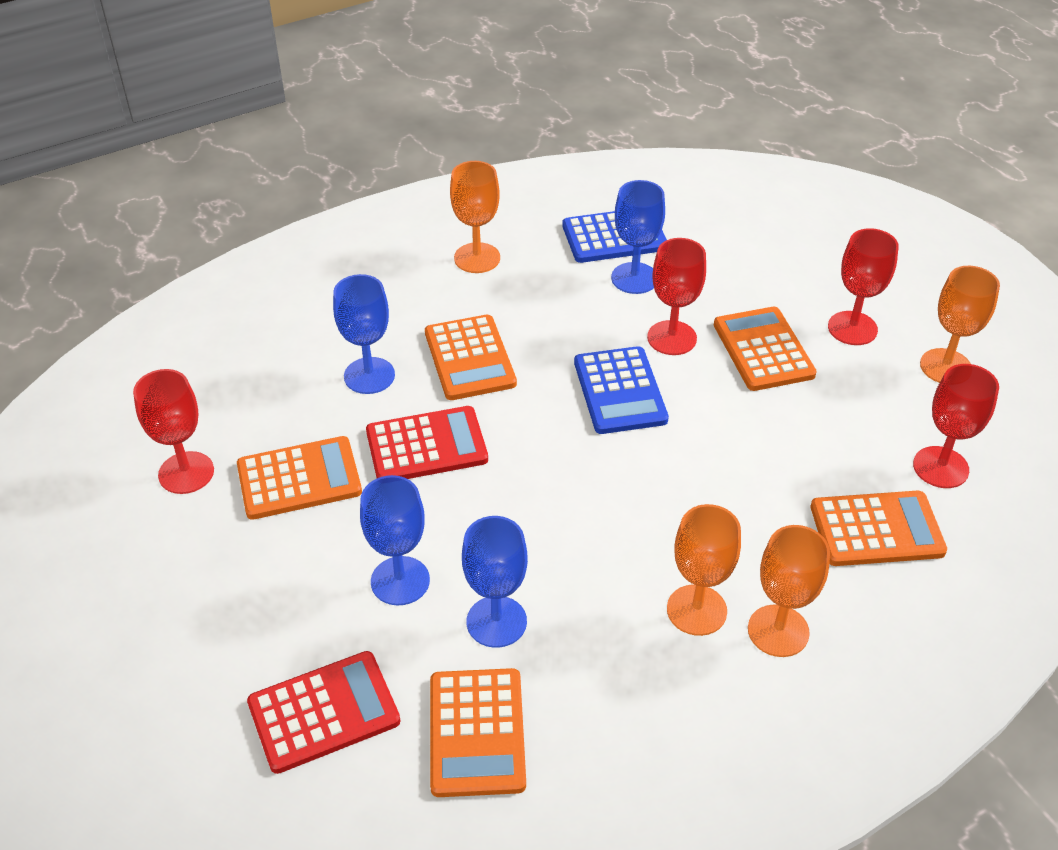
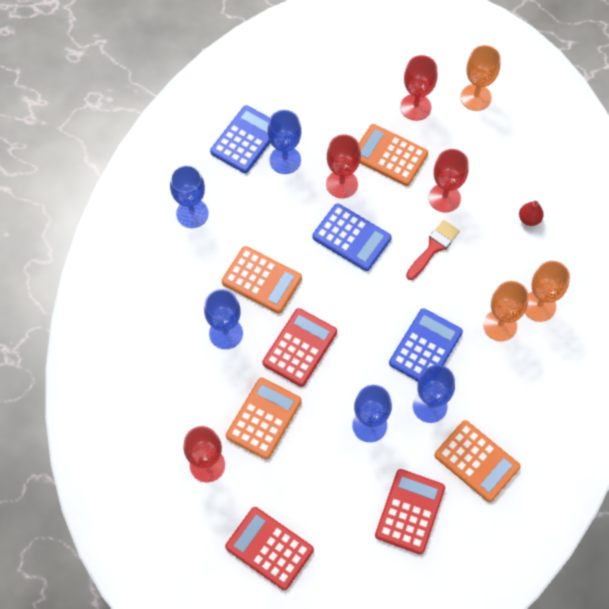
camera: 45 degrees left, 20 degrees up
orange goblet [450,161,500,273] -> blue goblet [170,165,209,228]
orange calculator [811,491,947,566] -> red pear [519,201,544,226]
red goblet [913,364,999,488] -> red goblet moved to [429,149,469,213]
none -> red calculator [225,507,314,590]
none -> blue calculator [389,308,463,381]
none -> red brush [406,220,460,280]

